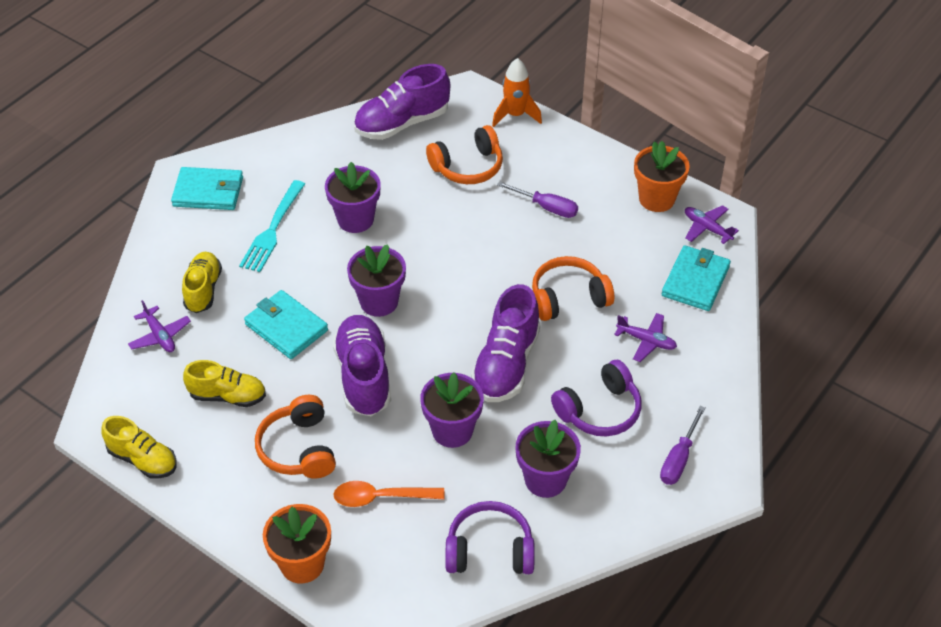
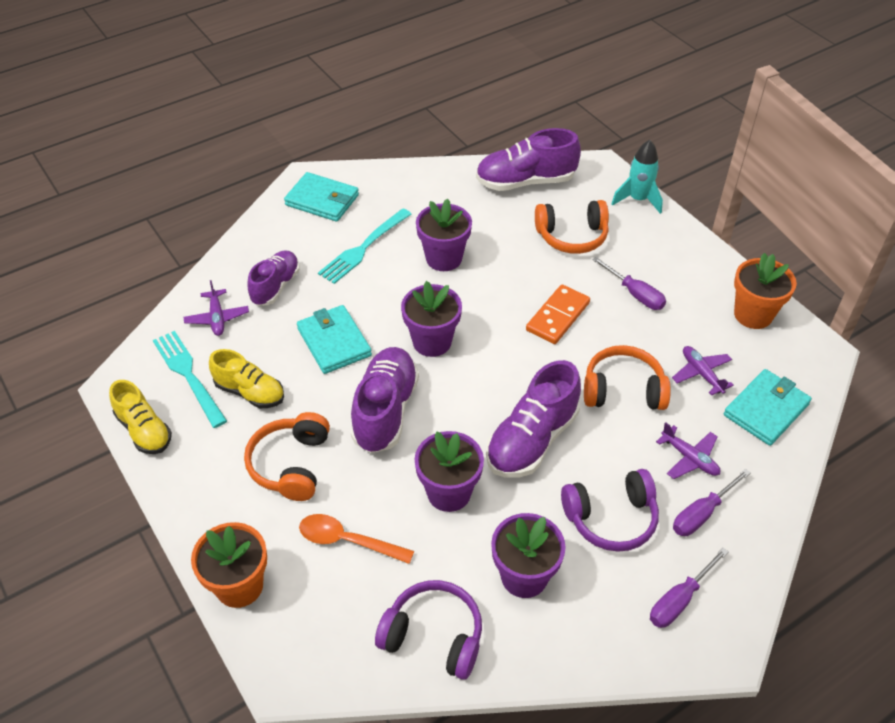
camera: 20 degrees right, 0 degrees up
yellow shoe [182,252,222,313] -> purple shoe [247,250,300,306]
orange rocket [492,58,542,127] -> turquoise rocket [611,140,663,214]
purple plane [685,205,739,244] -> purple plane moved to [672,346,734,396]
none -> turquoise fork [153,331,227,428]
none -> orange domino [526,285,590,344]
none -> purple screwdriver [673,469,751,536]

